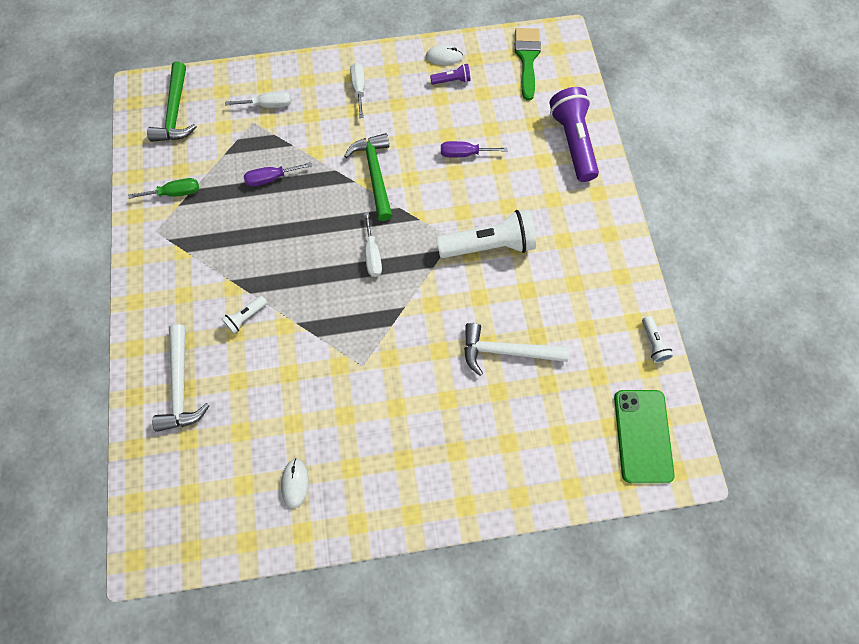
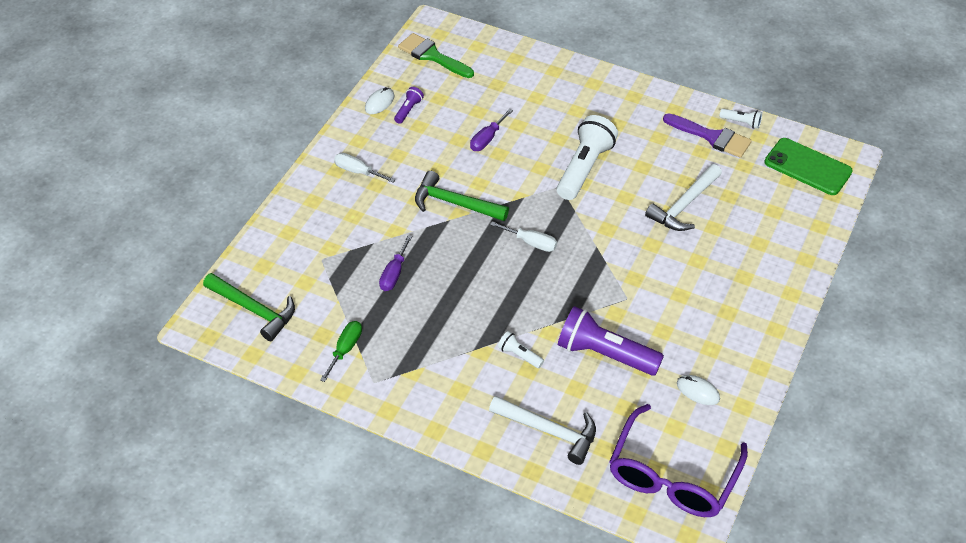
camera: 55 degrees left, 20 degrees down
white flashlight [222,295,267,334] -> white flashlight turned 135 degrees clockwise [498,331,544,368]
white screwdriver [225,91,291,108] -> none
purple flashlight [549,87,599,182] -> purple flashlight moved to [558,306,664,376]
none -> purple glasses [609,404,748,517]
none -> purple brush [663,113,752,158]

